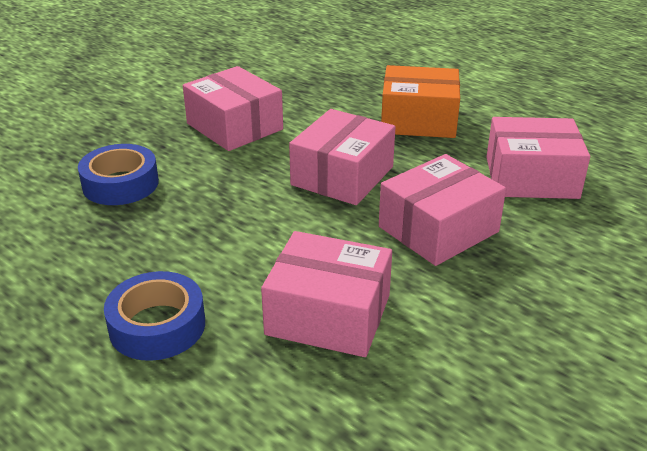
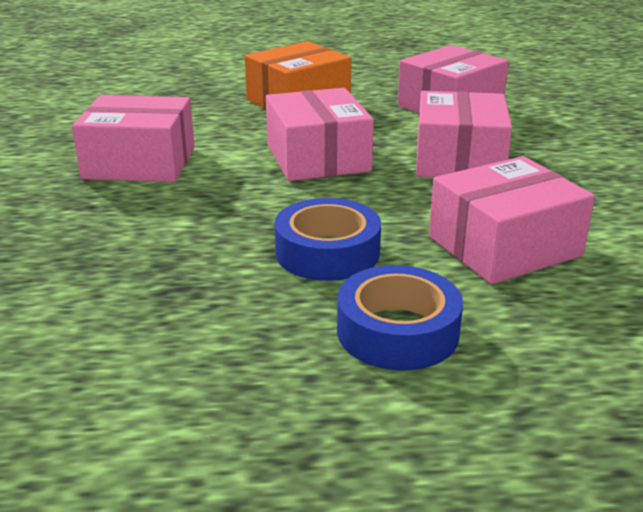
camera: 45 degrees left, 5 degrees down
blue tape [78,144,159,205] -> blue tape moved to [274,198,381,281]

